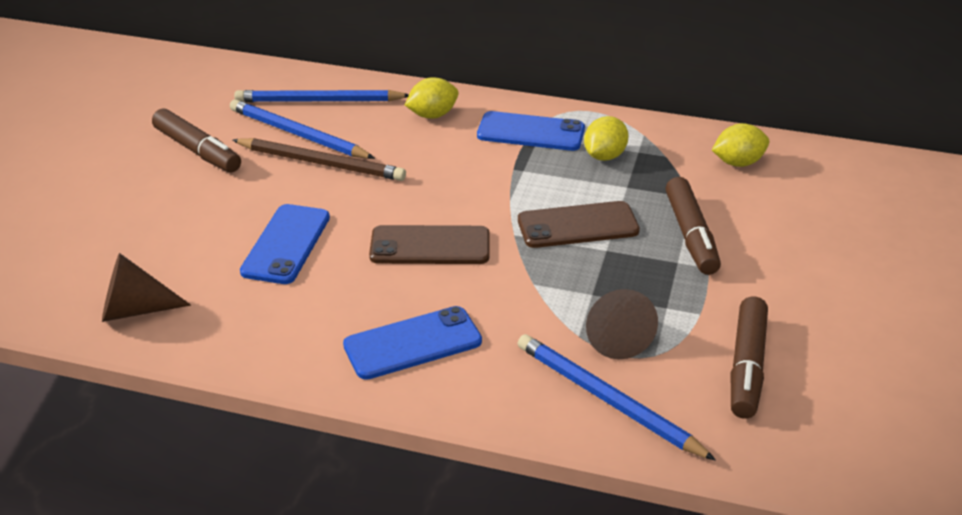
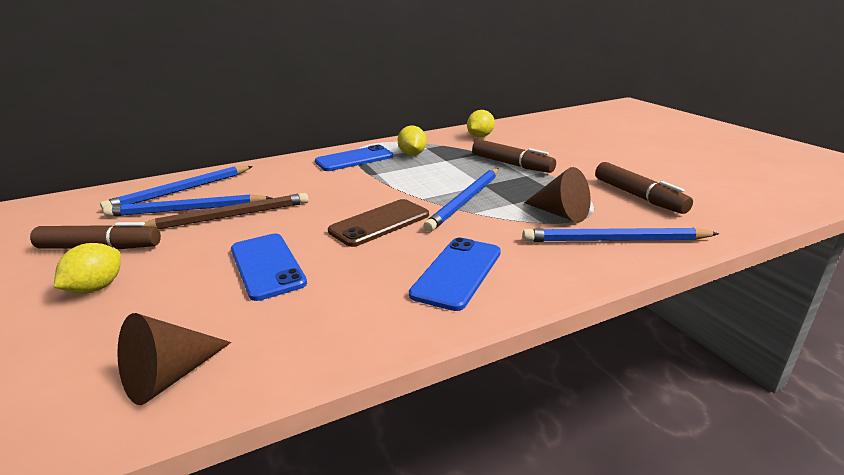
camera: 40 degrees left, 10 degrees down
yellow lemon [405,77,459,119] -> yellow lemon moved to [54,243,121,294]
brown phone [518,201,640,248] -> none
none -> blue pencil [423,168,499,232]

